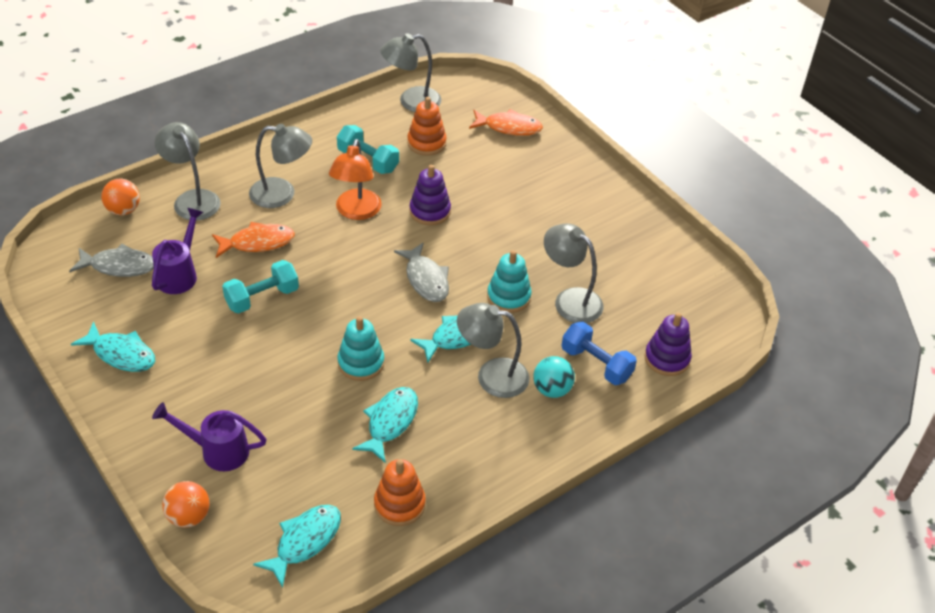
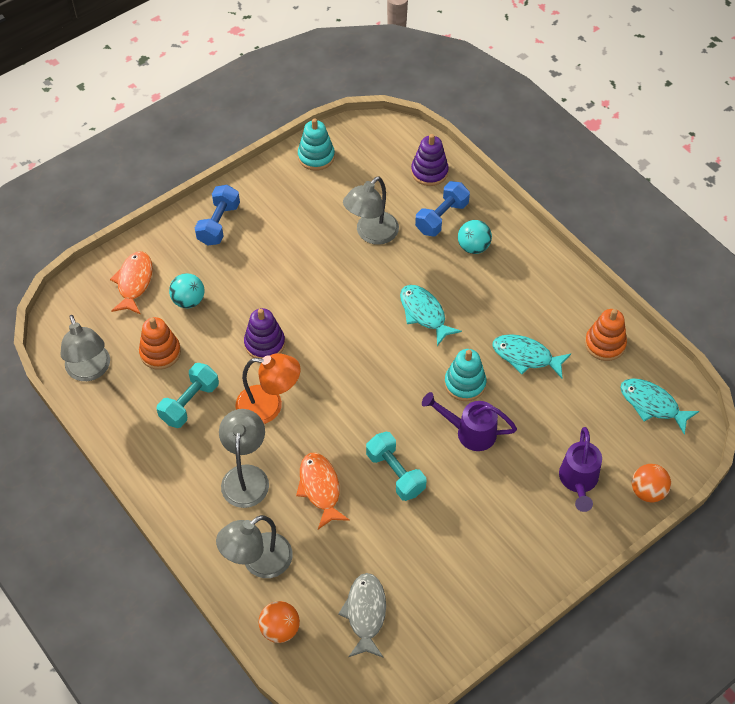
camera: 90 degrees left, 10 degrees up
turquoise fish [71,321,155,372] -> none
purple watering can [152,208,204,294] -> purple watering can moved to [422,392,517,451]
grey fish [394,242,449,302] -> none
grey lamp [457,303,529,398] -> none
turquoise stacking toy [487,250,532,313] -> turquoise stacking toy moved to [298,118,335,171]
none -> turquoise ball [169,273,205,308]
none -> blue dumbbell [195,185,240,245]

